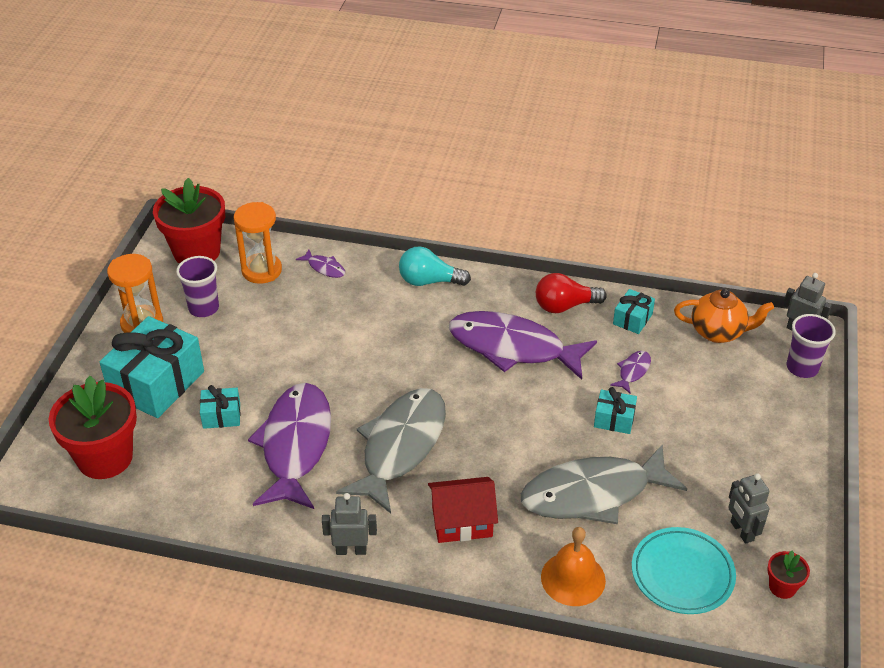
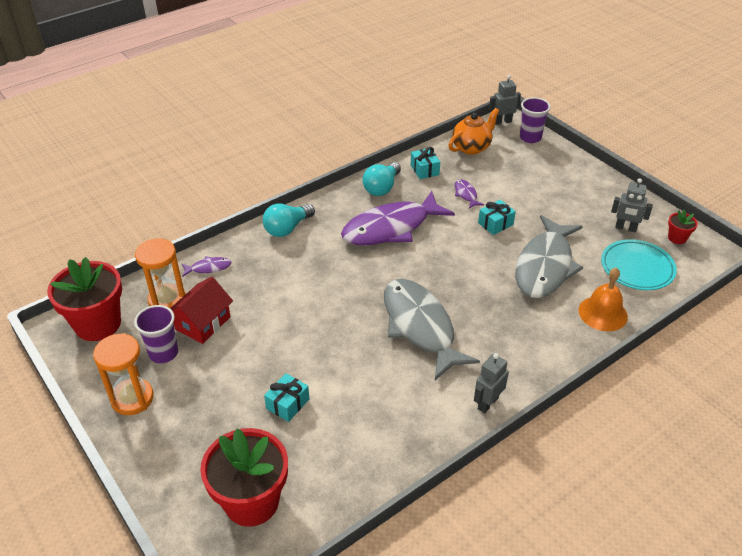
camera: 50 degrees left, 0 degrees up
turquoise gift [100,316,204,418] -> none
purple fish [248,383,331,509] -> none
red house [428,477,498,543] -> red house moved to [170,276,233,344]
red light bulb [536,273,607,313] -> turquoise light bulb [363,162,401,196]

